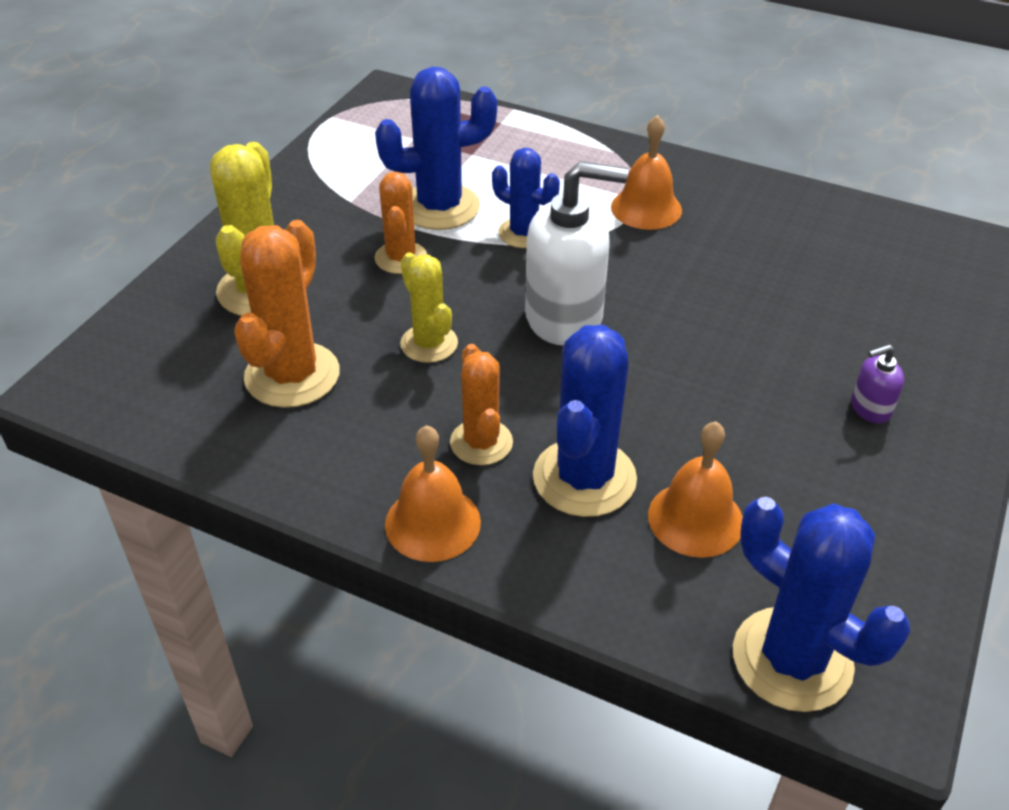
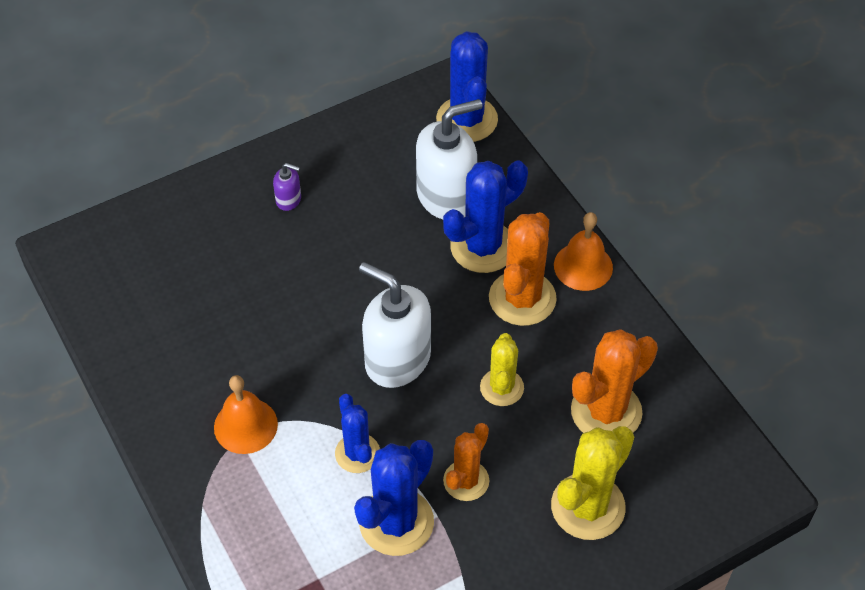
camera: 145 degrees left, 10 degrees up
blue cactus [375,67,497,230] -> blue cactus turned 75 degrees counterclockwise [354,440,434,556]
orange cactus [450,344,513,465] -> orange cactus [489,212,557,326], size x1.60
orange bell [648,421,743,558] -> white soap dispenser [416,99,482,219]

